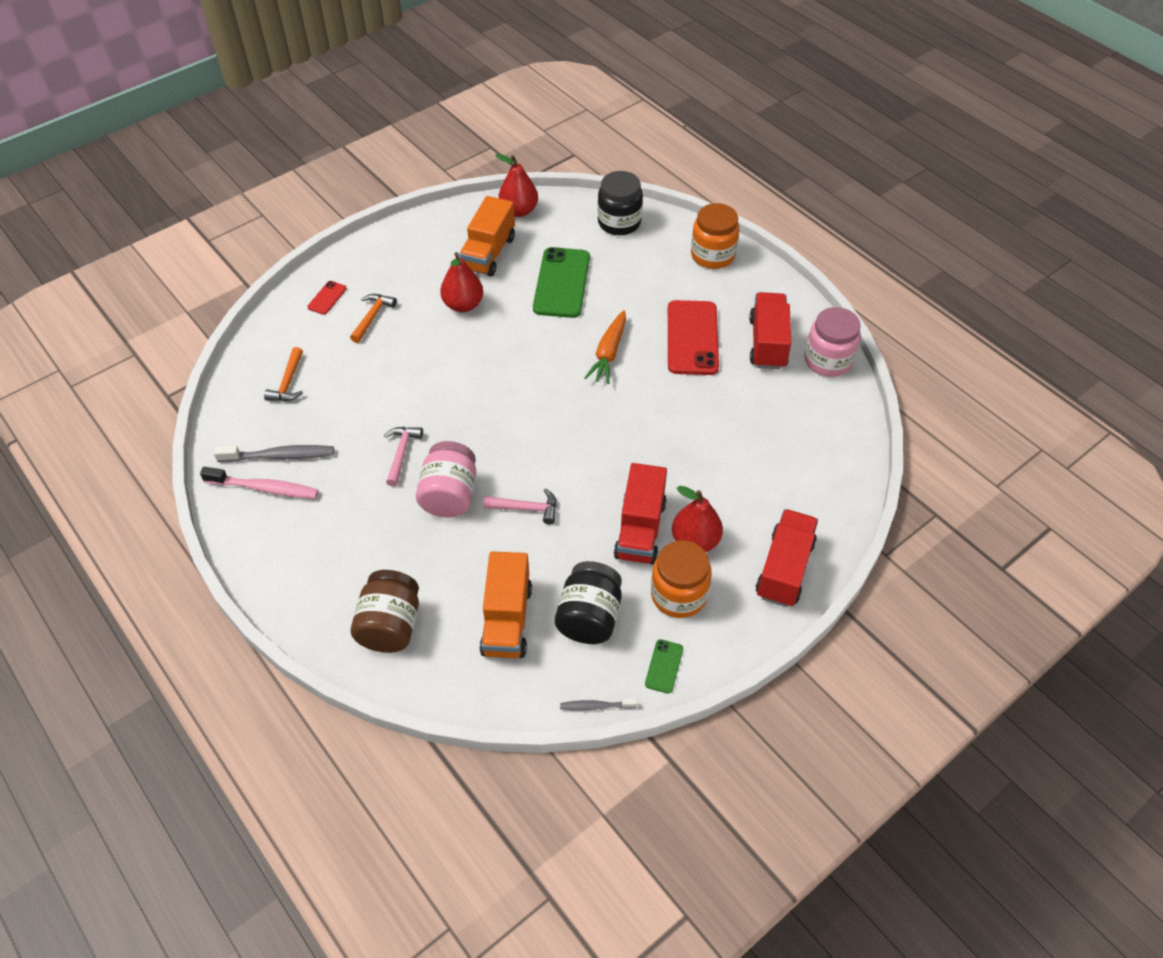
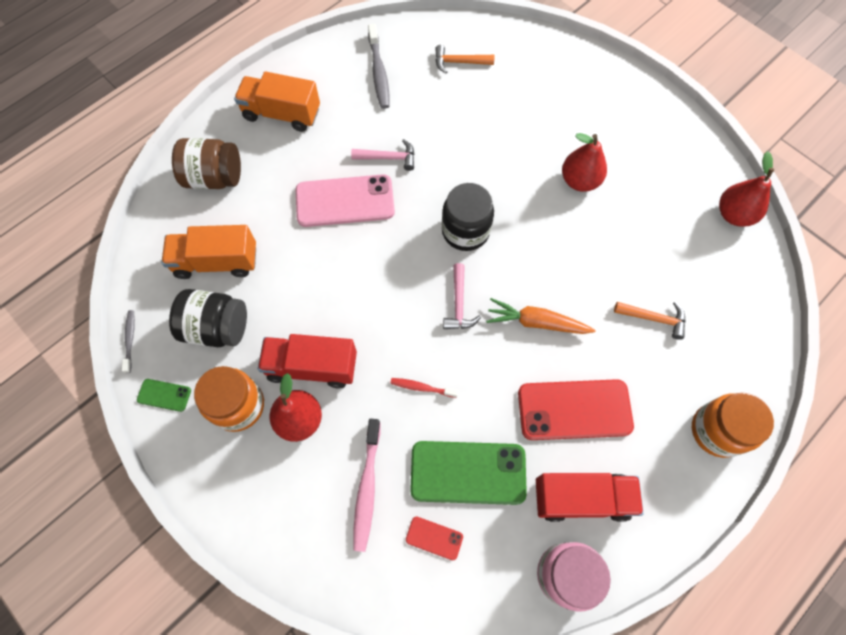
camera: 85 degrees right, 15 degrees up
pink toothbrush [200,467,319,499] -> pink toothbrush moved to [353,419,381,552]
red phone [307,281,347,315] -> red phone moved to [406,517,463,560]
orange hammer [350,294,397,343] -> orange hammer moved to [614,302,686,340]
pink jar [416,441,476,518] -> pink phone [296,174,395,227]
orange truck [459,196,515,277] -> orange truck moved to [234,71,320,132]
pink hammer [483,488,557,525] -> pink hammer moved to [443,263,481,329]
green phone [533,247,590,318] -> green phone moved to [410,441,527,505]
black jar [598,171,643,235] -> black jar moved to [442,183,494,251]
red truck [756,509,818,607] -> none
none -> red toothbrush [390,378,458,398]

